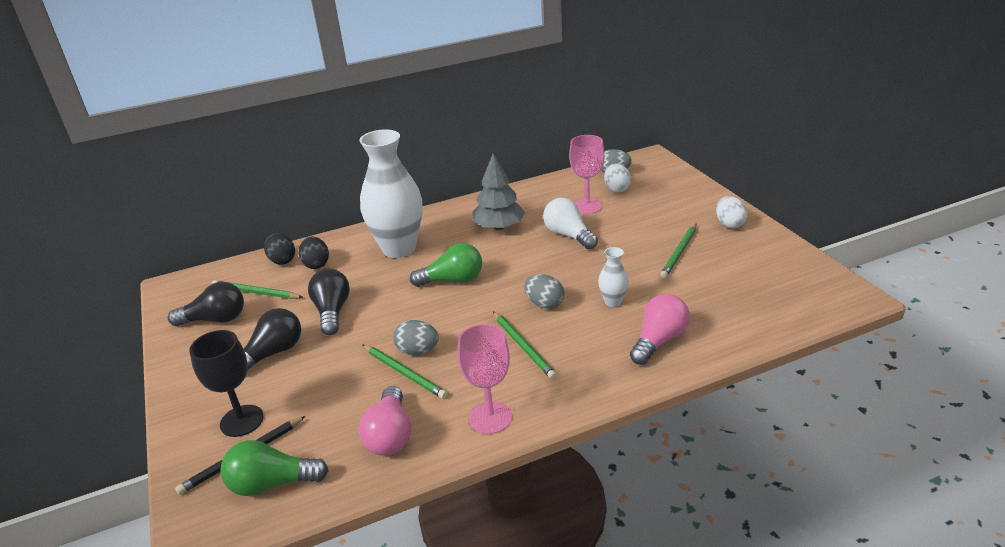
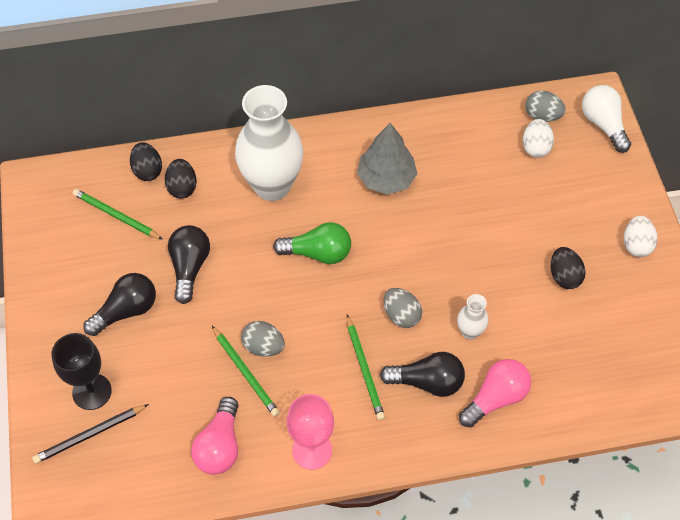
camera: 10 degrees right, 25 degrees up
black light bulb [168,282,244,326] -> black light bulb moved to [380,352,465,397]
green light bulb [220,440,329,496] -> none
white light bulb [543,198,598,249] -> white light bulb moved to [582,85,631,153]
pink goblet [569,135,605,214] -> none
green pencil [660,224,696,278] -> black egg [551,247,586,289]

